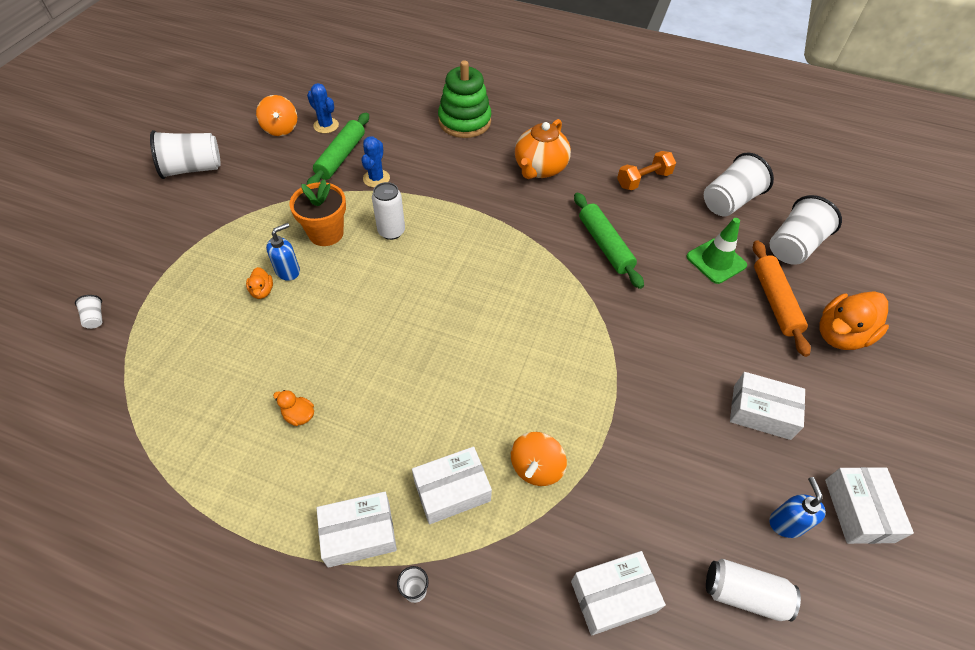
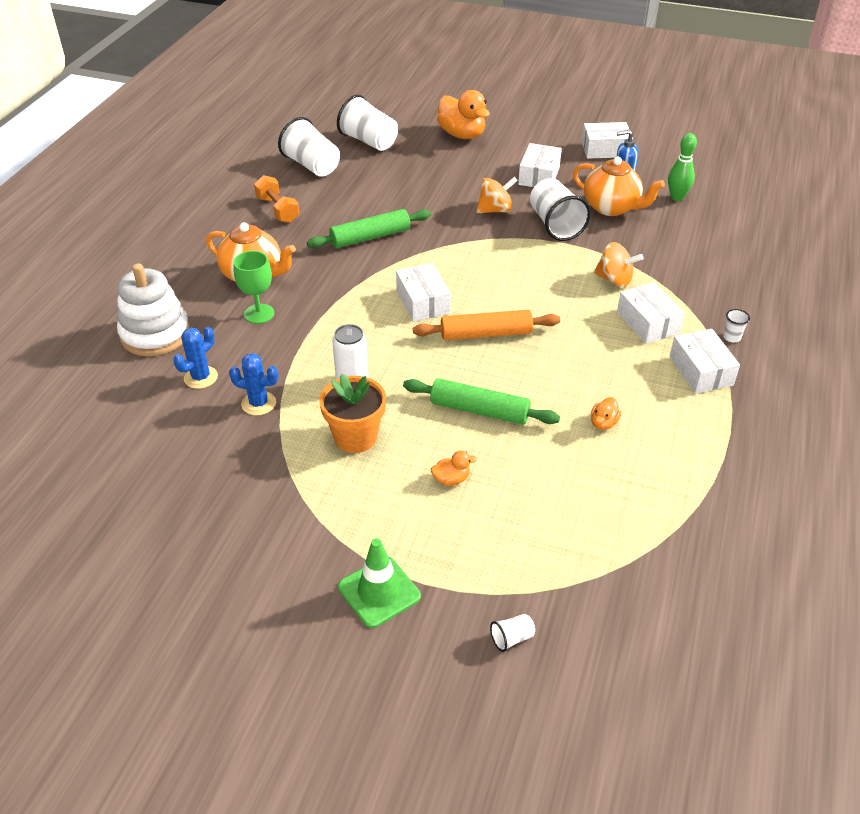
camera: 90 degrees left, 10 degrees down
white cup [150,130,221,179] -> white cup moved to [530,178,591,241]
orange spinning top [256,95,297,136] -> orange spinning top moved to [477,176,518,213]
blue soap dispenser [266,223,300,281] -> none
blue cactus [307,83,339,133] -> blue cactus moved to [173,327,218,389]
green rolling pin [307,113,369,185] -> green rolling pin moved to [403,378,560,425]
green stacking toy [438,60,492,138] -> white stacking toy [117,263,190,356]
white box [571,551,666,636] -> white box moved to [396,263,451,322]
green traffic cone [686,218,747,284] -> green traffic cone moved to [338,538,421,628]
white can [706,559,801,621] -> green bowling pin [668,133,697,201]
orange rolling pin [753,240,811,357] -> orange rolling pin moved to [413,310,560,340]
none -> green goblet [233,251,274,324]
none -> orange teapot [573,157,665,216]

